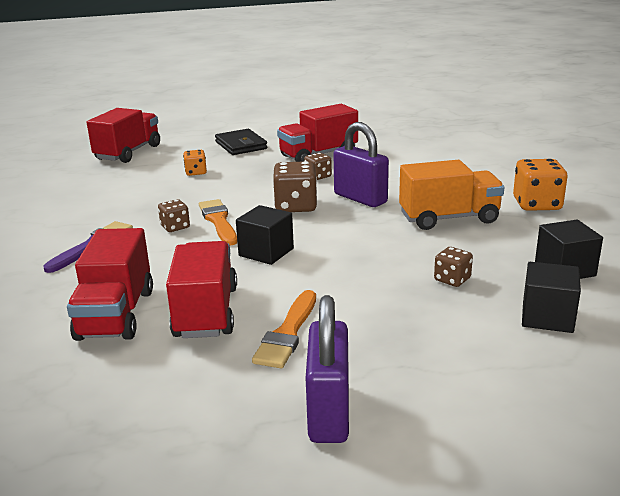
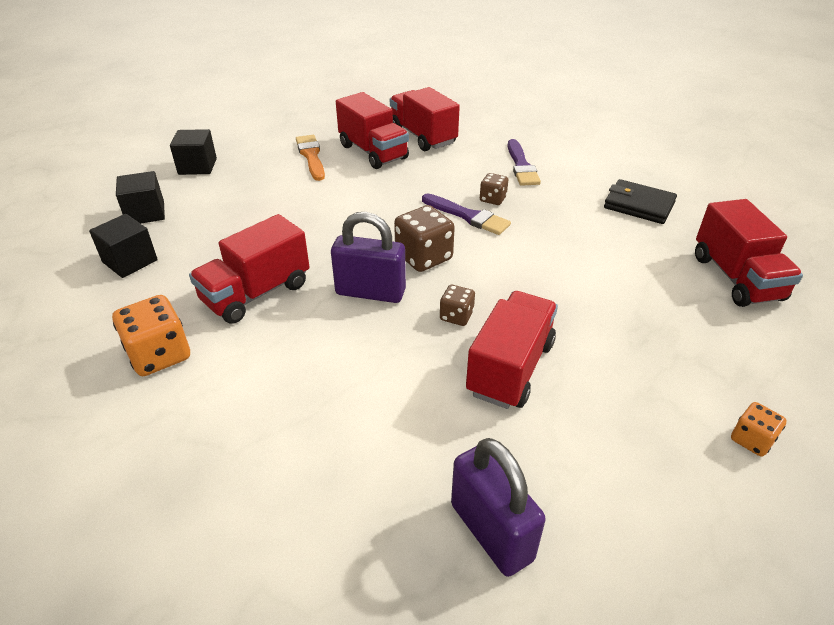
camera: 145 degrees right, 15 degrees up
orange dice [183,150,207,176] -> orange dice moved to [731,402,787,457]
orange brush [199,199,237,246] -> purple brush [422,193,511,235]
black wallet [215,129,267,155] -> black wallet moved to [604,179,677,224]
black cube [236,205,294,265] -> black cube moved to [170,129,217,175]
purple padlock [306,295,349,443] -> purple padlock moved to [451,438,546,577]
orange truck [399,160,505,230] -> red truck [189,214,309,324]
brown dice [434,247,473,287] -> none

